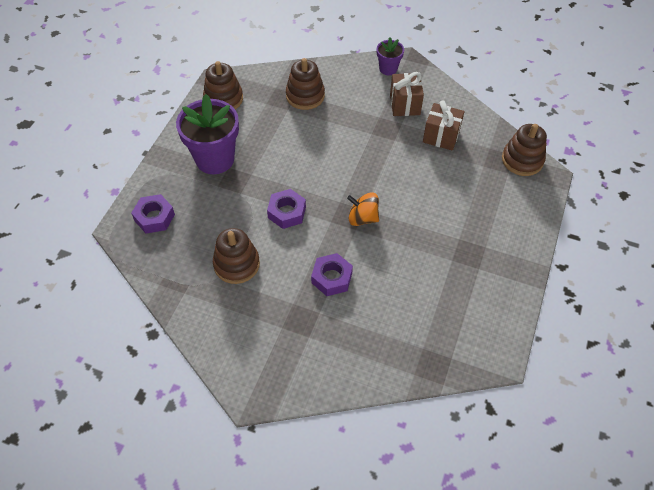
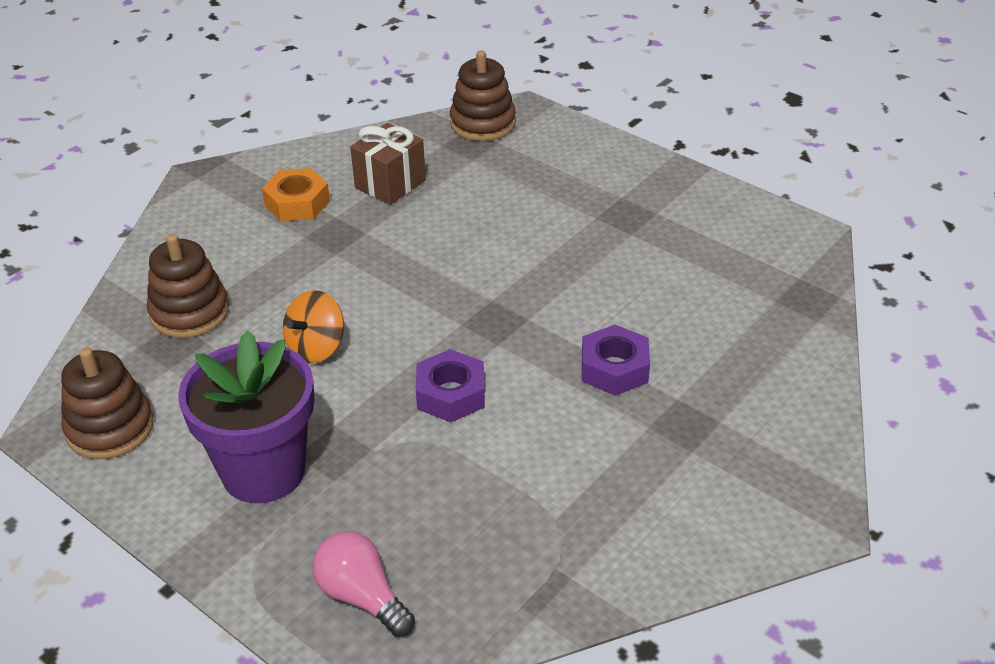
camera: 70 degrees left, 15 degrees down
purple nut [131,194,175,233] -> pink light bulb [312,531,415,637]
brown stacking toy [213,228,260,284] -> none
orange spinning top [347,192,379,226] -> orange spinning top moved to [283,290,344,363]
purple flower pot [377,37,404,75] -> none
brown gift [390,72,424,116] -> orange nut [262,168,330,222]

